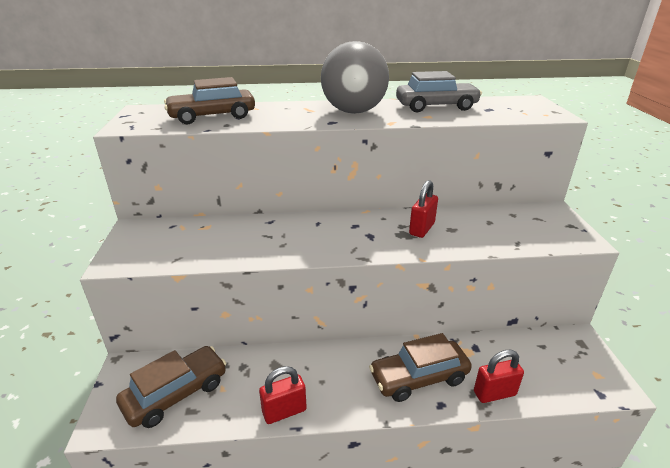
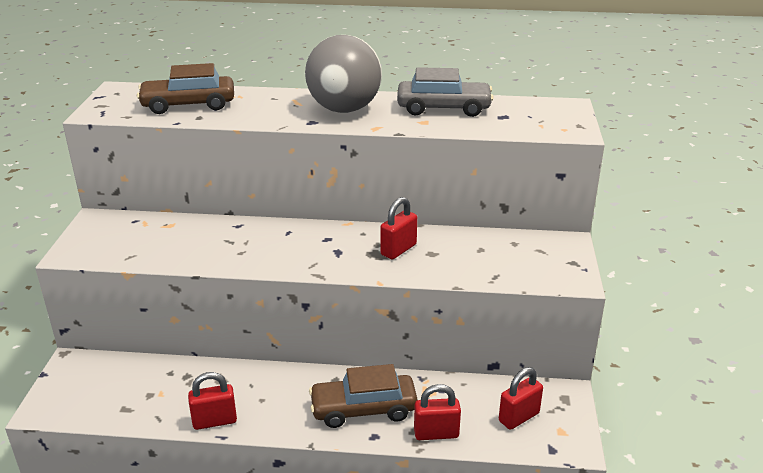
camera: 10 degrees right, 0 degrees up
brown car [116,346,226,428] -> none
none -> red padlock [499,367,543,430]

